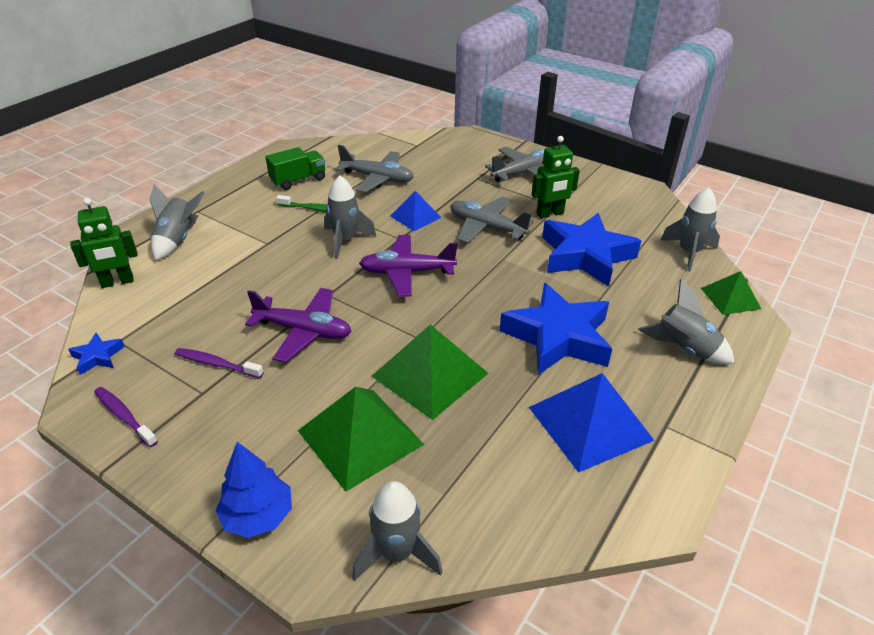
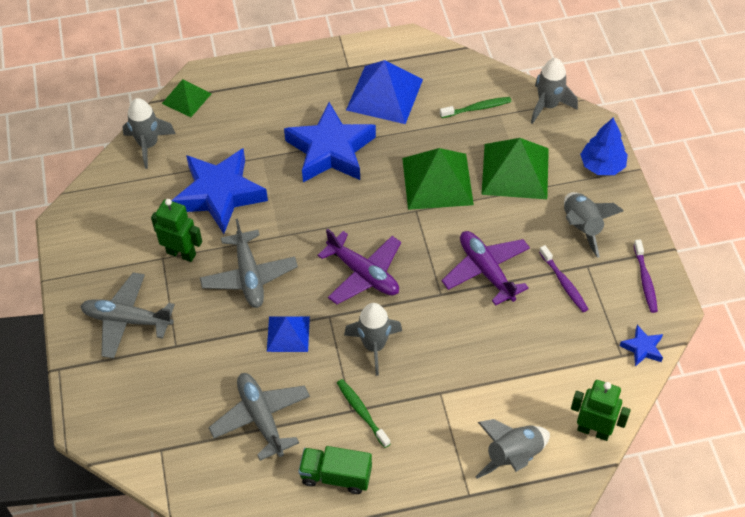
camera: 135 degrees left, 15 degrees up
grey rocket [638,279,734,364] -> grey rocket moved to [564,192,624,258]
none -> green toothbrush [440,97,512,118]

